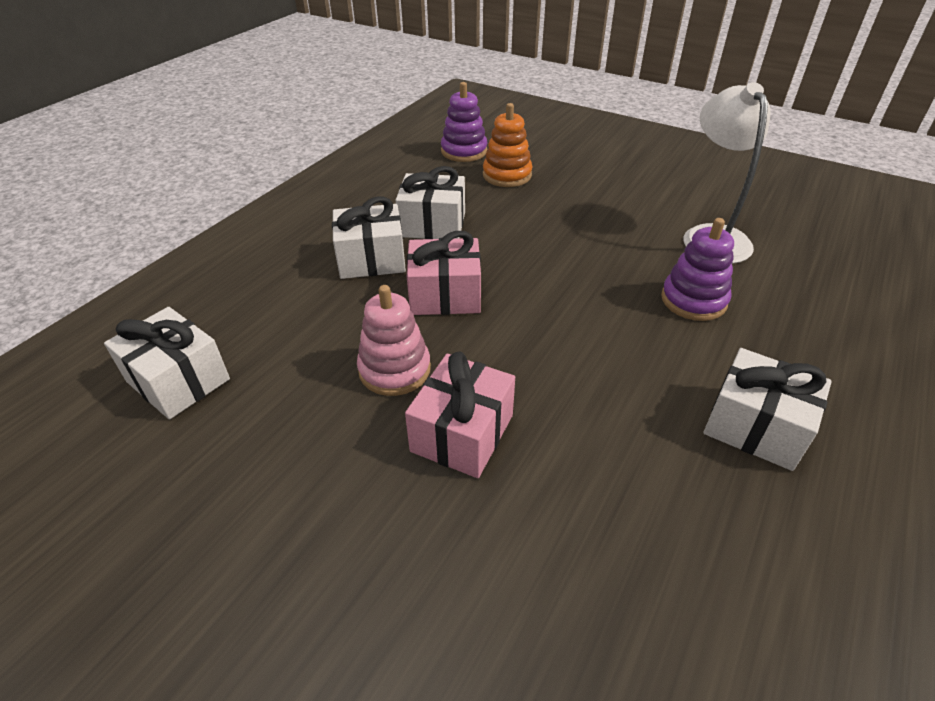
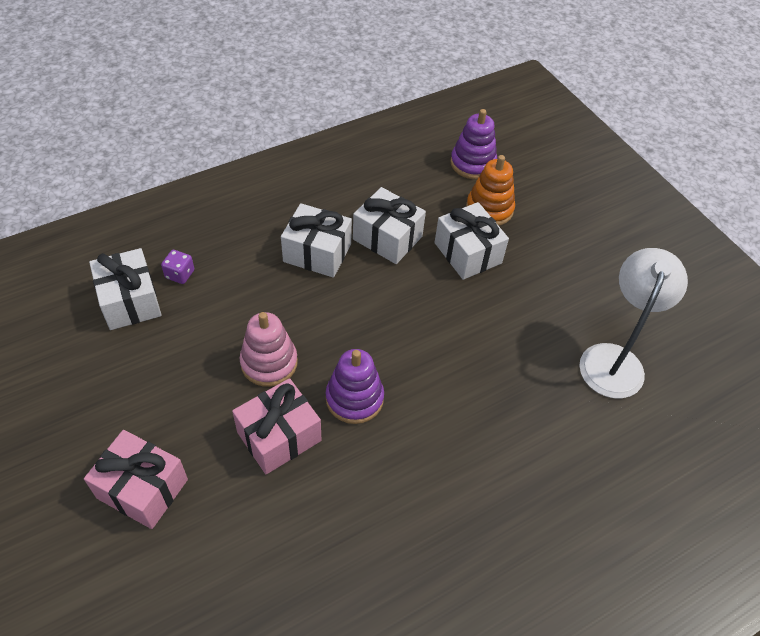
camera: 25 degrees right, 10 degrees up
pink gift [407,231,481,315] -> pink gift moved to [84,430,188,529]
purple stacking toy [661,218,734,321] -> purple stacking toy moved to [326,349,384,424]
white gift [704,348,832,471] -> white gift moved to [435,202,509,280]
none -> purple dice [161,250,194,284]

